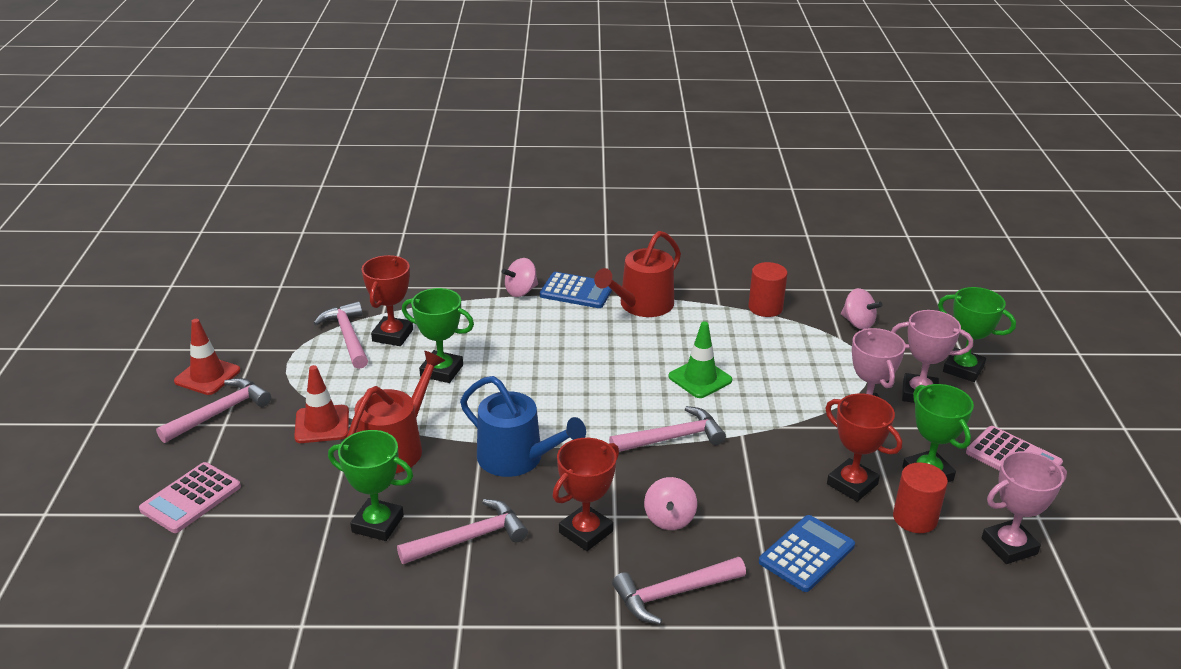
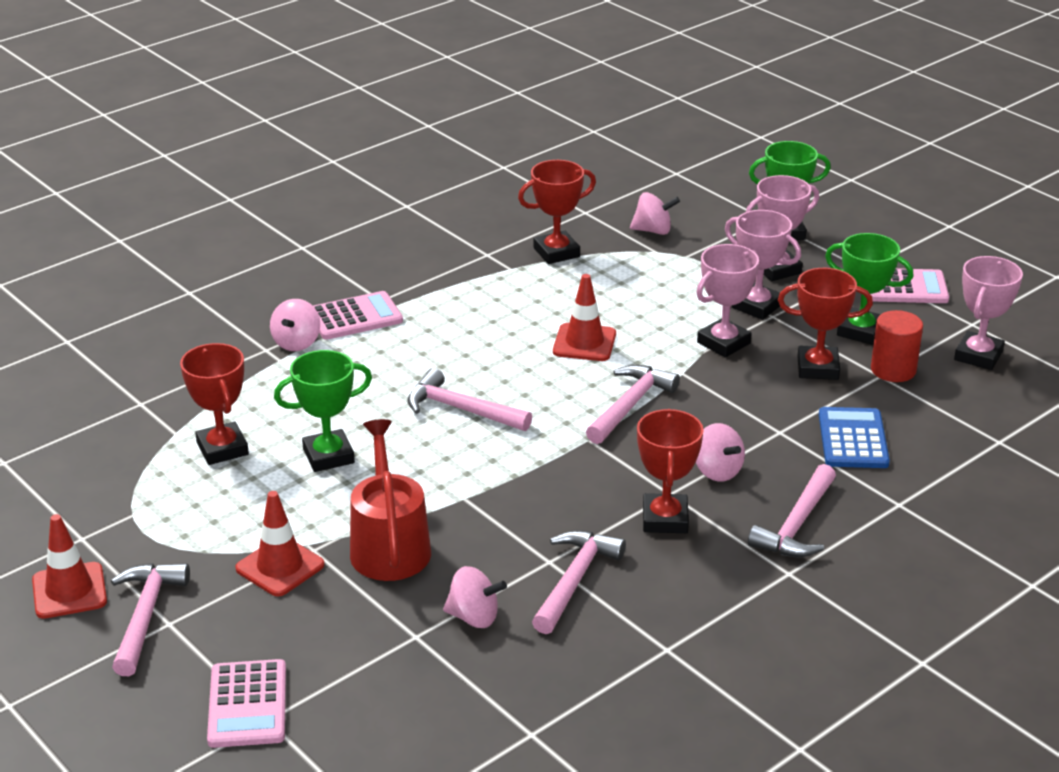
camera: 40 degrees left, 0 degrees up
pink hammer [314,301,368,369] -> pink hammer moved to [407,368,532,431]
green trophy [328,430,413,541] -> pink spinning top [443,566,507,628]
blue watering can [460,376,586,477] -> none
blue calculator [540,272,612,308] -> pink calculator [314,291,403,340]
red watering can [594,231,681,317] -> none
green traffic cone [669,321,732,398] -> red traffic cone [553,274,616,361]
red cylinder [748,262,787,317] -> red trophy [518,160,596,264]
none -> pink trophy [696,244,760,357]

